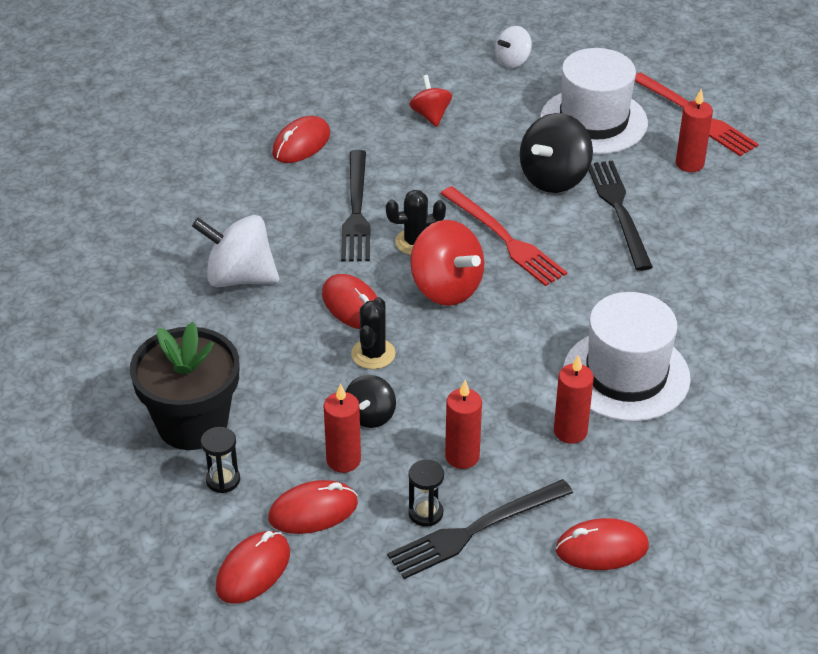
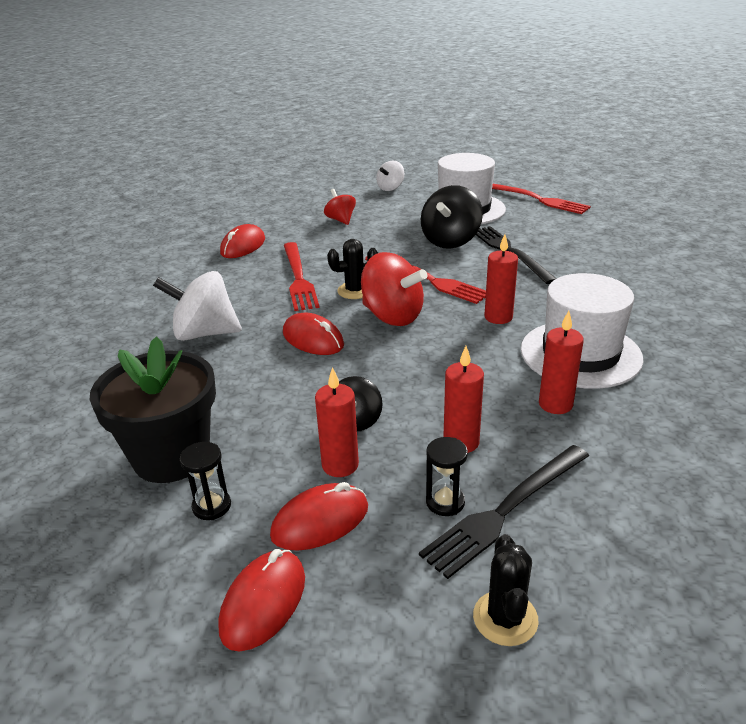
camera: 10 degrees left, 10 degrees down
black fork [341,150,370,261] -> red fork [284,242,320,311]
black cactus [351,297,396,369] -> black cactus moved to [473,534,539,646]
red mouse [556,518,649,570] -> none
red candle [676,89,713,172] -> red candle moved to [485,234,518,324]

